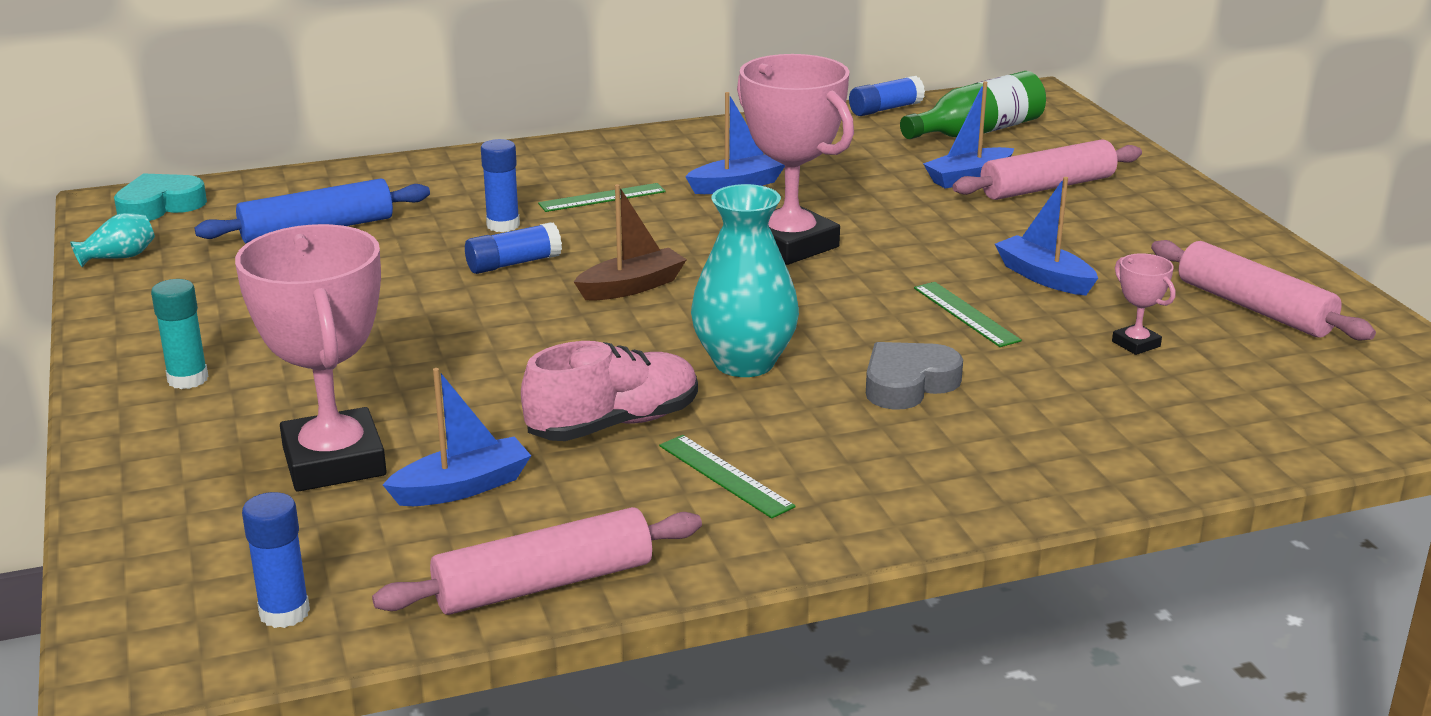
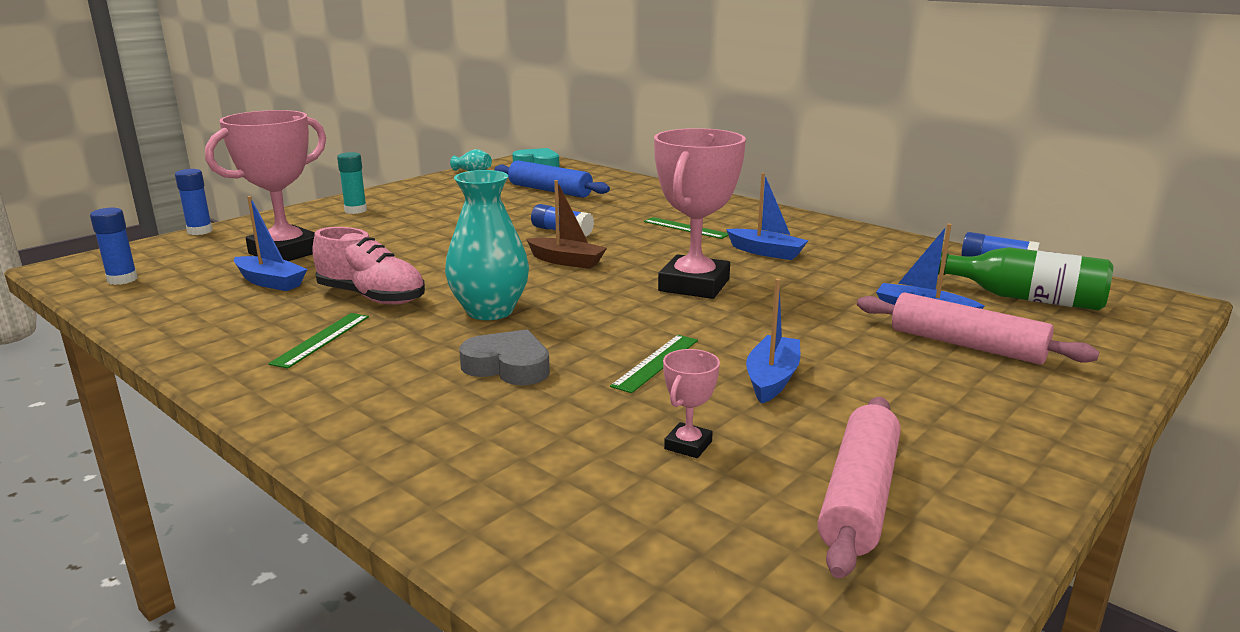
camera: 60 degrees right, 5 degrees down
pink rolling pin [372,507,702,615] -> none
blue glue stick [481,139,520,232] -> blue glue stick moved to [175,169,213,235]

